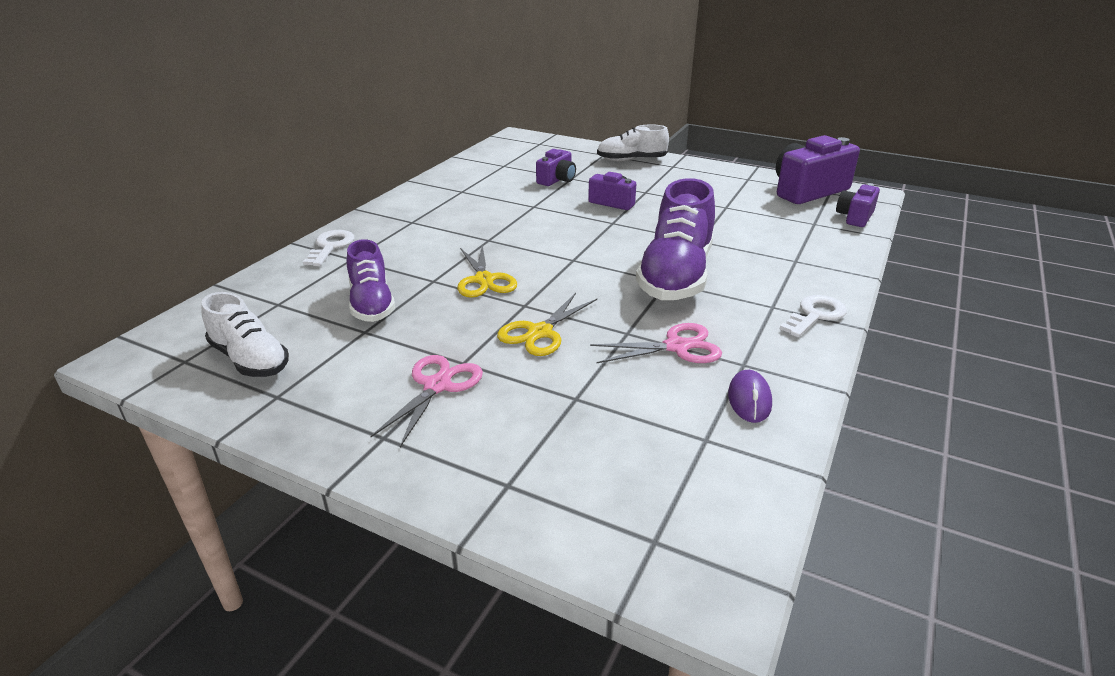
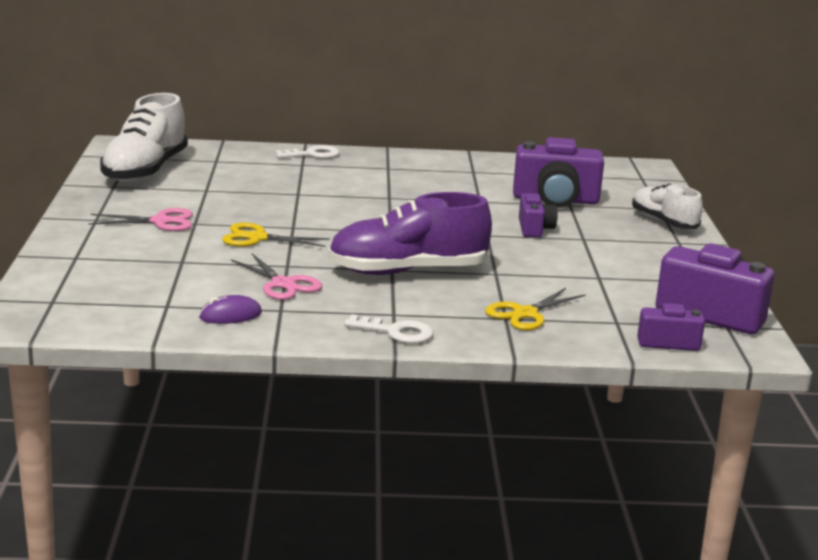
camera: 60 degrees right, 10 degrees down
white shoe [201,292,289,377] -> white shoe [100,93,188,182], size x1.64
purple shoe [347,239,395,322] -> none
yellow scissors [457,244,517,298] -> yellow scissors moved to [485,288,586,330]
purple camera [536,149,576,186] -> purple camera [513,137,604,208], size x1.81

